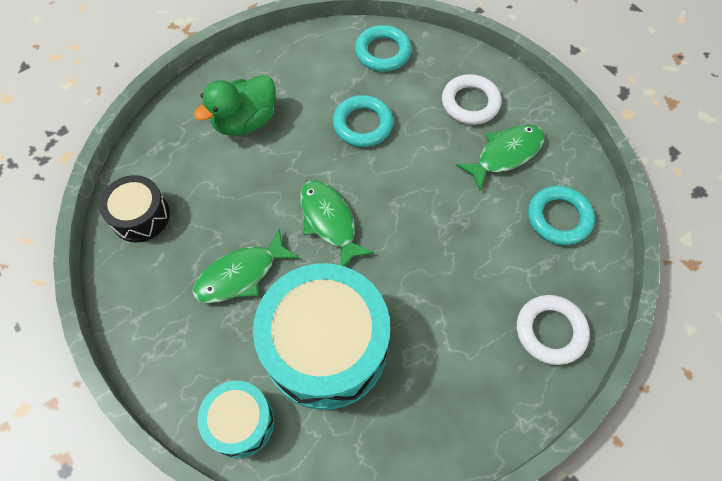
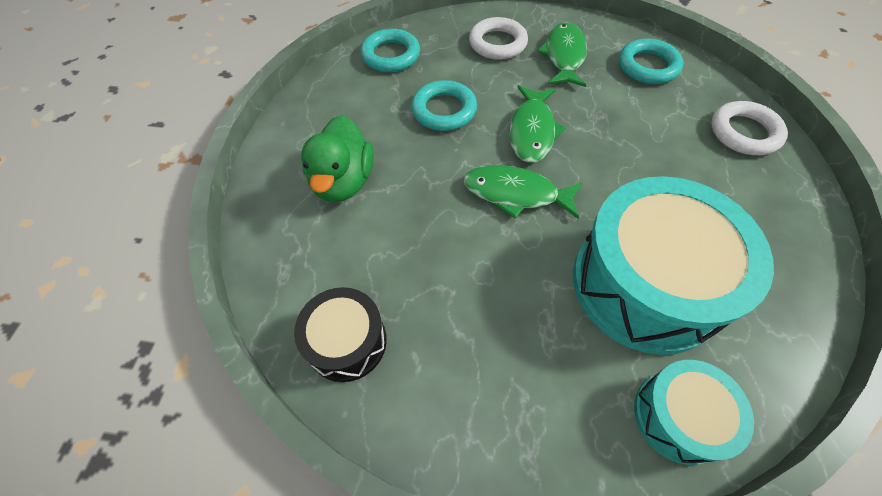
camera: 45 degrees left, 5 degrees down
green fish [192,229,299,303] -> green fish moved to [509,85,566,163]

